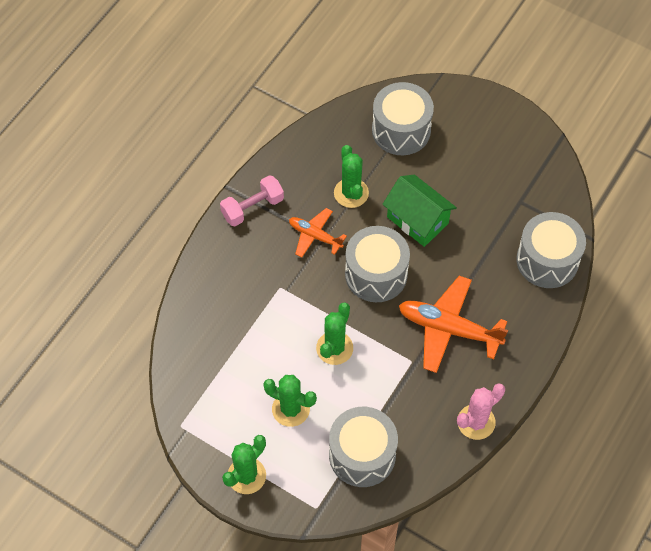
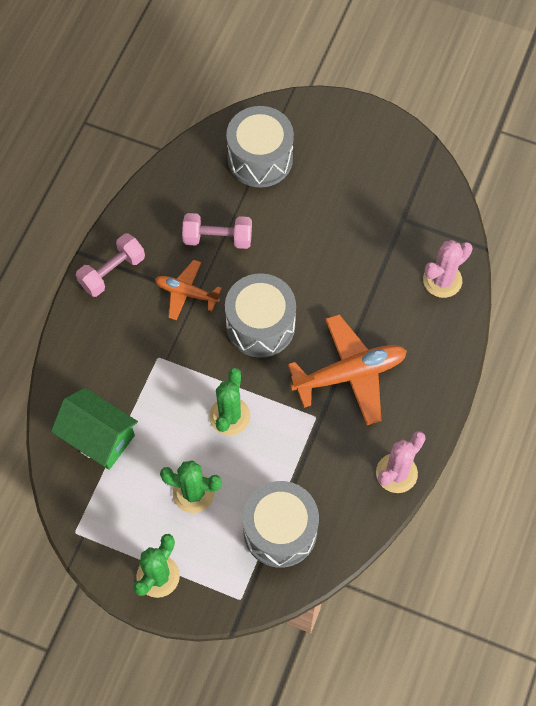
camera: 10 degrees left, 5 degrees up
green cactus [334,145,369,208] -> pink dumbbell [182,213,252,249]
green house [383,175,457,247] -> green house moved to [51,387,138,470]
orange plane [399,276,508,373] -> orange plane turned 150 degrees clockwise [288,314,407,425]
grey drum [516,212,586,288] -> pink cactus [423,240,472,298]

